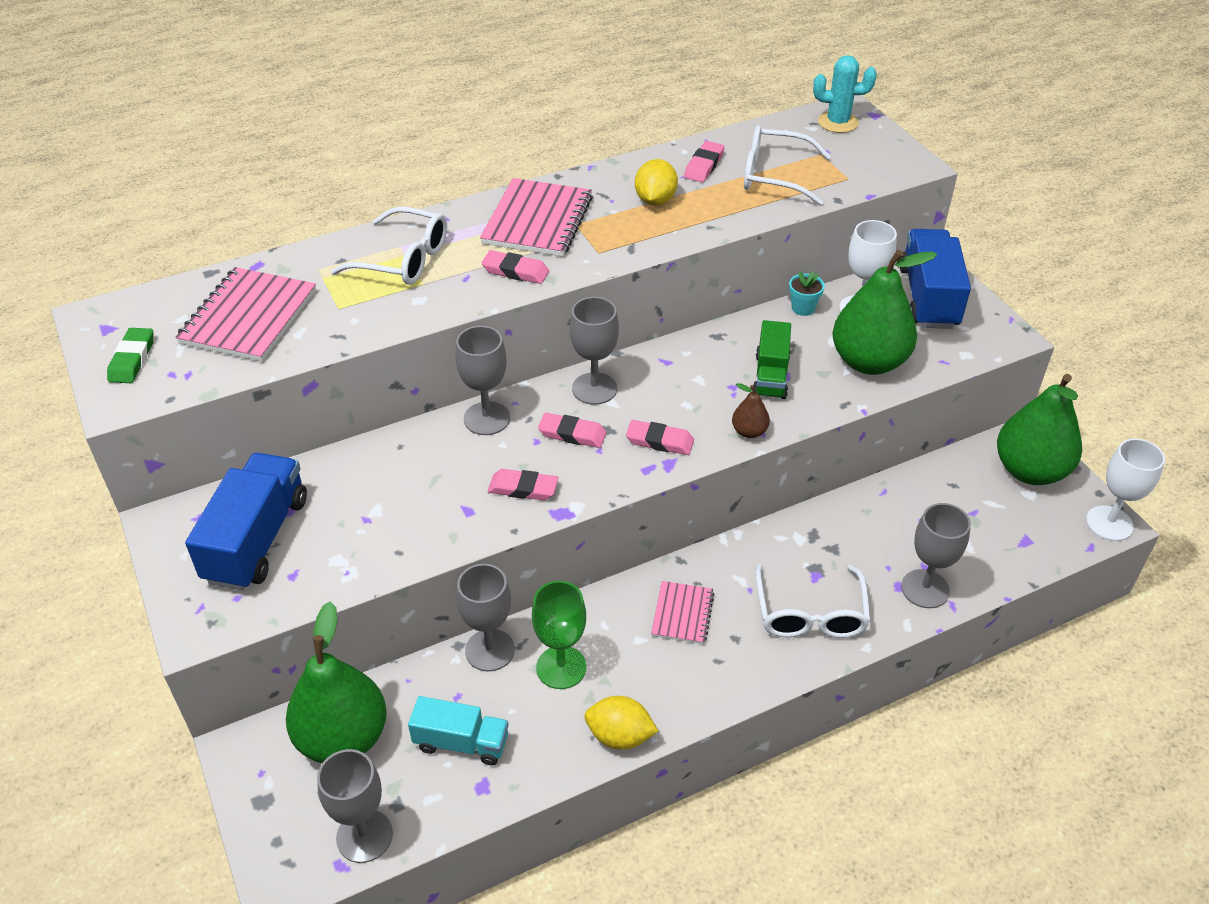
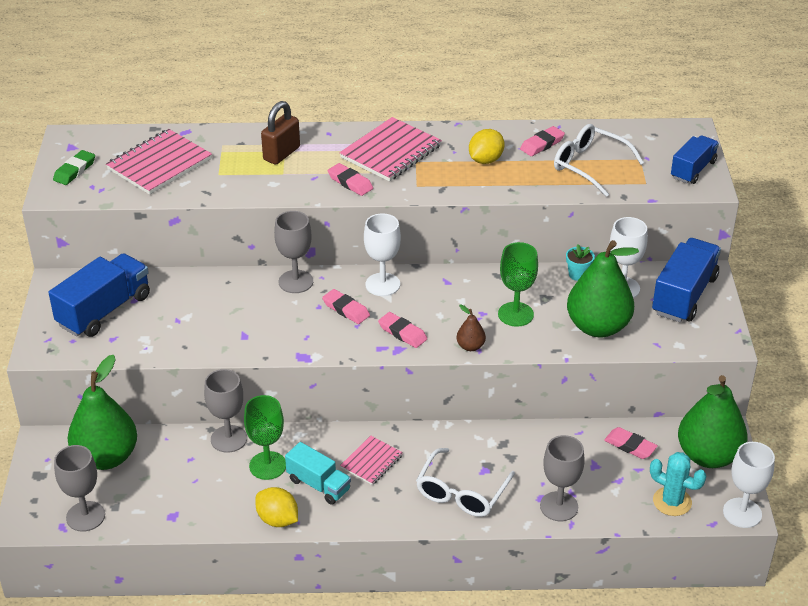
camera: 25 degrees right, 5 degrees down
white glasses [331,207,447,285] -> brown padlock [261,101,300,165]
turquoise truck [408,696,509,765] -> turquoise truck moved to [285,442,351,505]
pink eraser [488,469,558,500] -> pink eraser moved to [604,427,658,459]
grey goblet [570,297,619,405] -> white goblet [364,213,401,296]
green truck [753,320,791,399] -> green goblet [498,242,538,327]
turquoise cactus [813,55,877,133] -> turquoise cactus moved to [650,452,706,516]
none -> blue truck [671,135,719,184]

